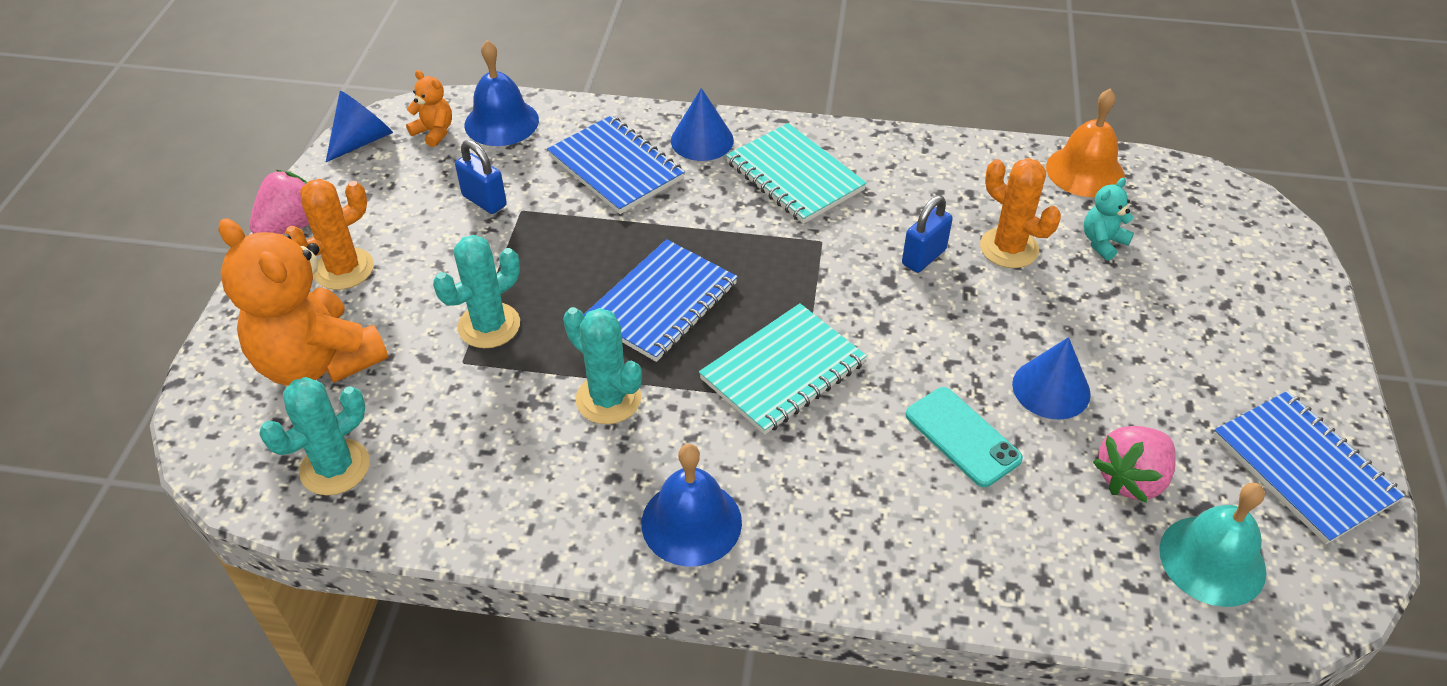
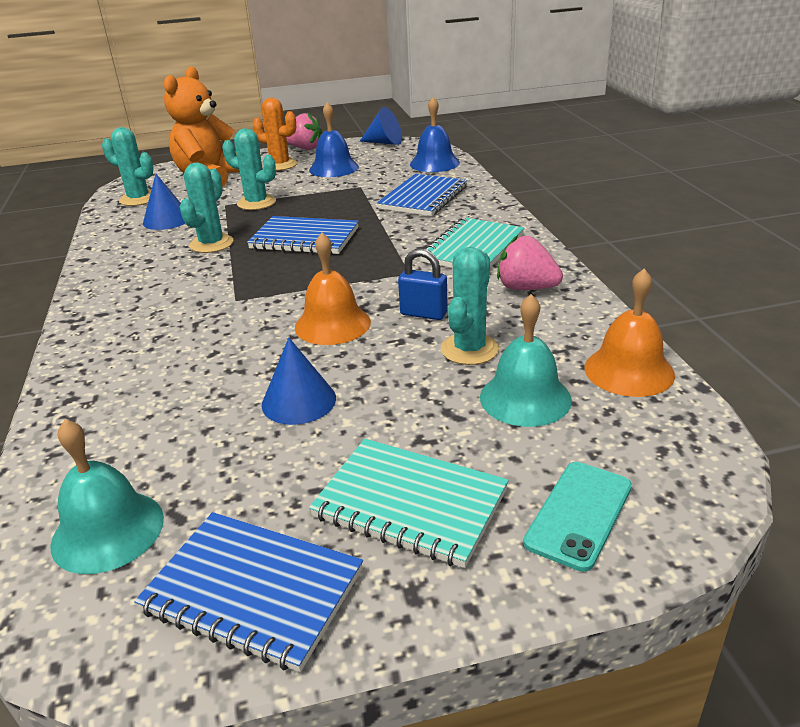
camera: 70 degrees right, 15 degrees down
orange teddy bear [406,70,452,147] -> none
blue padlock [455,140,507,214] -> none
blue bell [642,444,742,567] -> blue bell moved to [309,102,359,177]
blue cone [671,88,734,161] -> blue cone moved to [143,174,185,230]
turquoise notebook [699,303,867,435] -> turquoise notebook moved to [309,439,509,568]
turquoise phone [905,387,1023,487] -> turquoise phone moved to [523,462,632,572]
orange cactus [980,158,1061,268] -> turquoise cactus [441,247,499,365]
turquoise teddy bear [1084,178,1134,261] -> turquoise bell [480,294,572,427]
pink strawberry [1093,426,1176,503] -> pink strawberry moved to [497,235,563,290]
blue notebook [1213,391,1405,544] -> blue notebook turned 75 degrees clockwise [134,512,363,672]
none -> orange bell [295,233,371,345]

